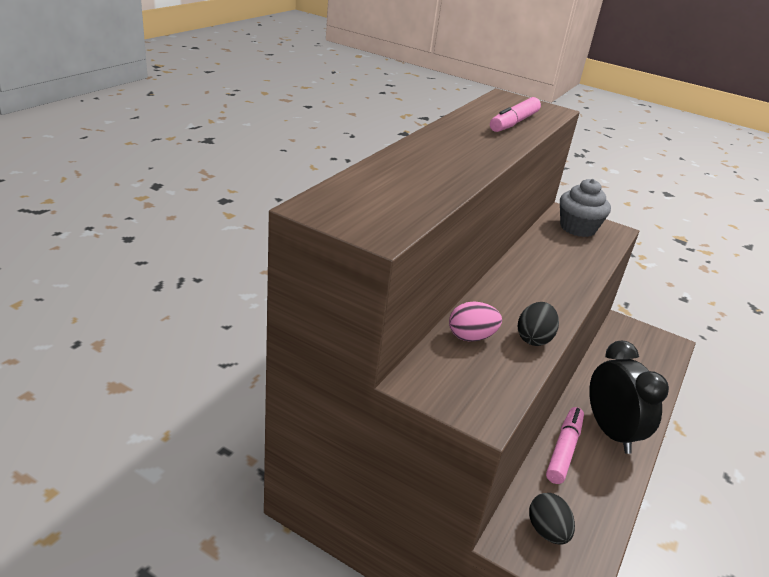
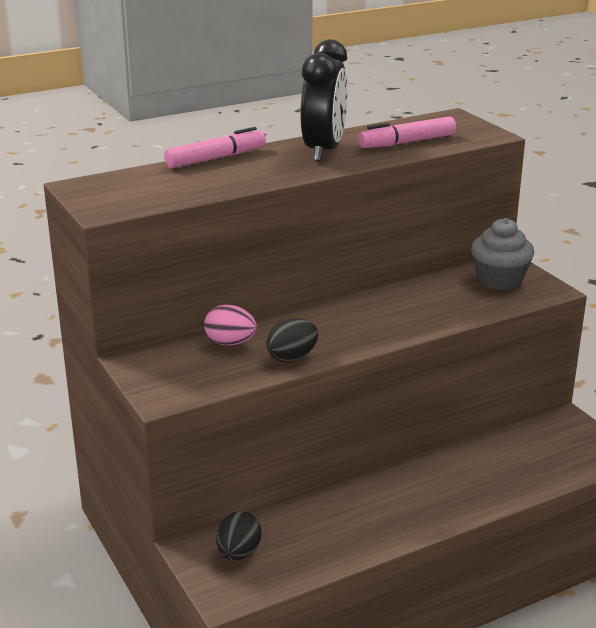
camera: 35 degrees right, 5 degrees down
pink marker [546,407,584,484] -> pink marker moved to [164,127,266,168]
black clock [589,341,669,454] -> black clock moved to [301,39,348,161]

